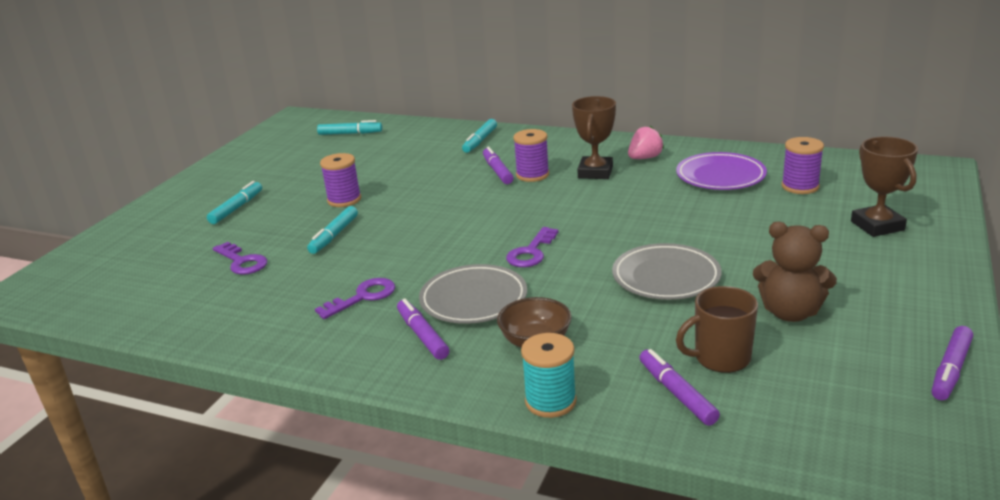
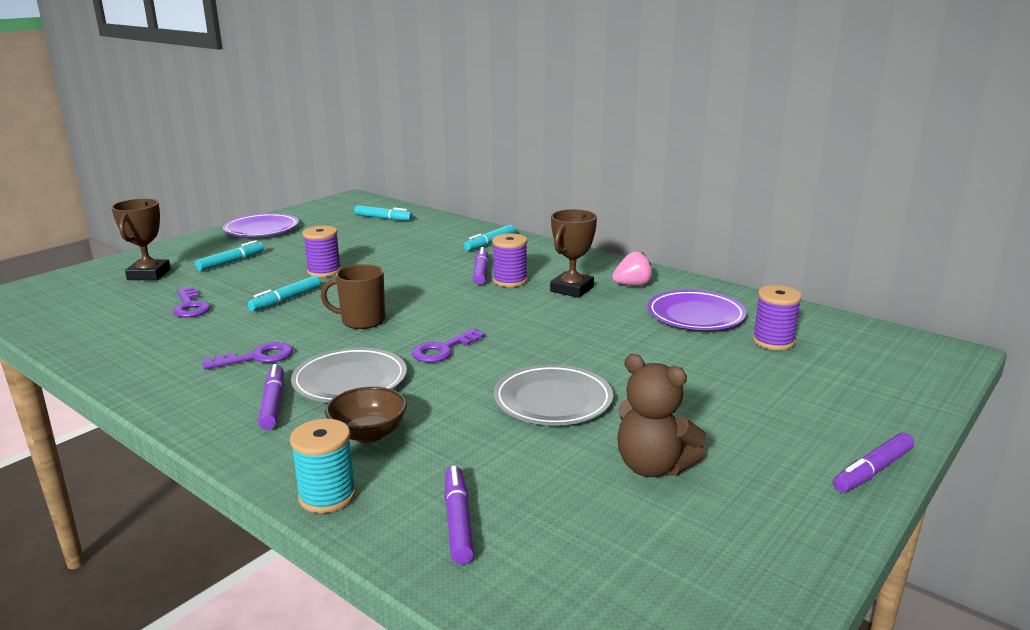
camera: 15 degrees right, 5 degrees down
brown mug [676,286,758,373] -> brown mug moved to [321,264,385,329]
brown trophy [851,136,918,237] -> brown trophy moved to [111,199,171,280]
purple marker [932,326,973,400] -> purple marker moved to [833,432,914,492]
none -> purple plate [223,213,299,237]

